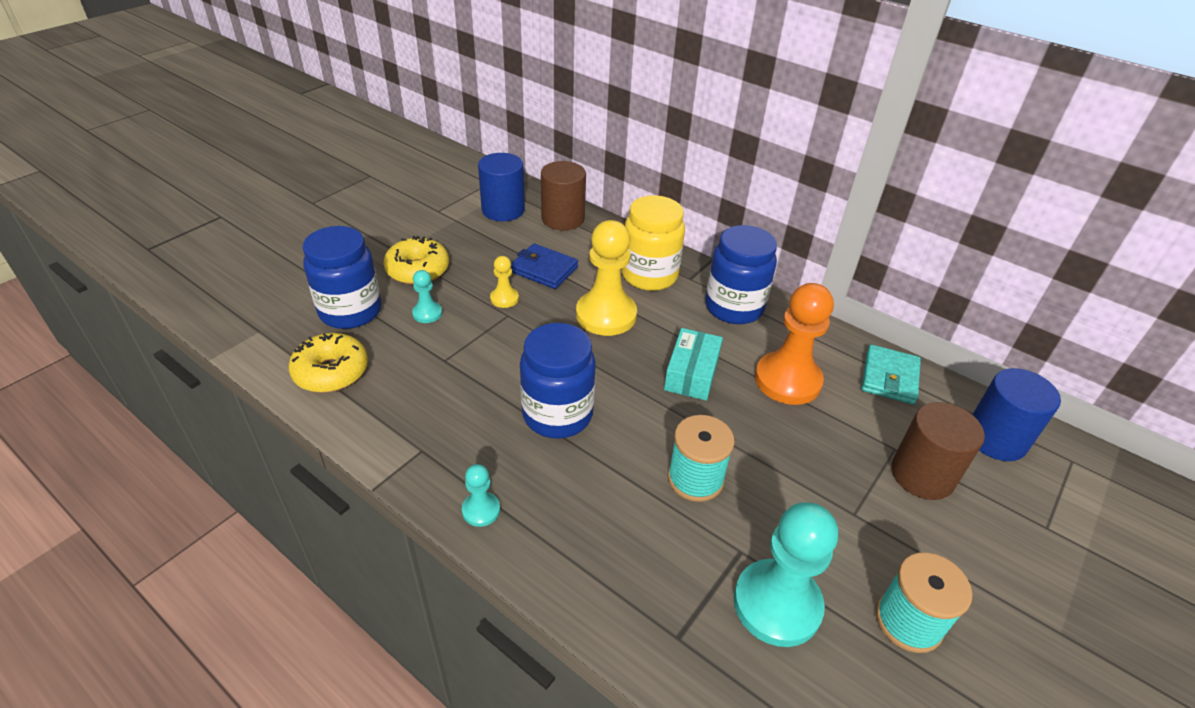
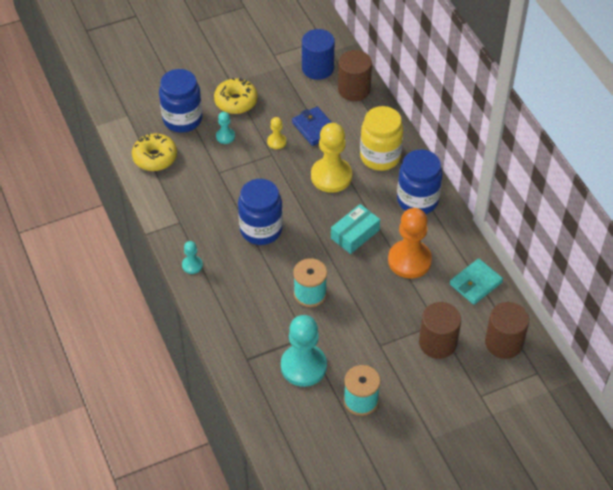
camera: 30 degrees right, 10 degrees up
blue cylinder [972,368,1061,461] -> brown cylinder [485,302,529,359]

